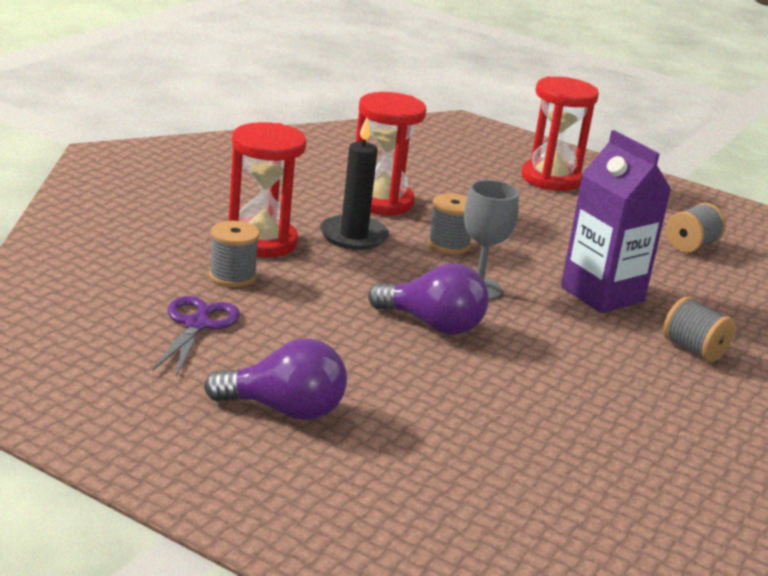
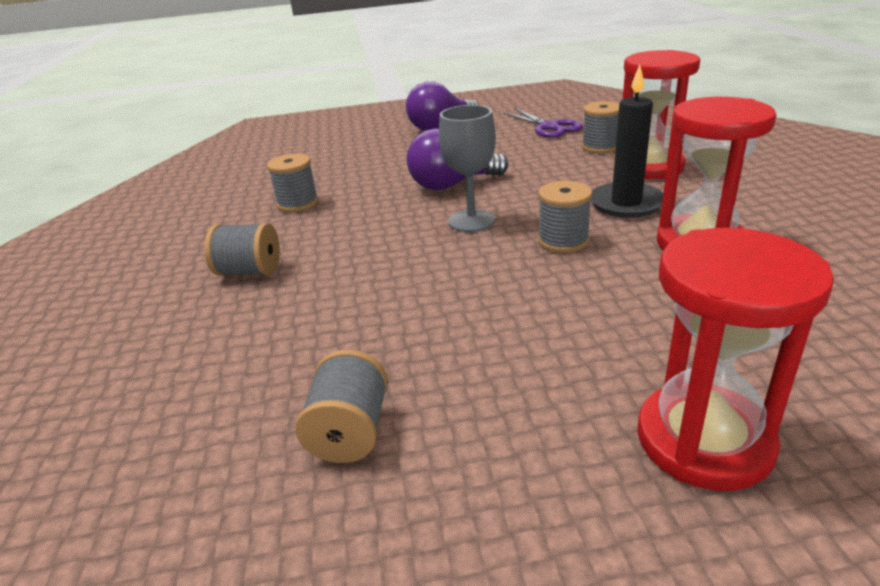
camera: 145 degrees right, 5 degrees up
purple carton [561,130,672,313] -> none
none -> grey spool [267,154,318,212]

